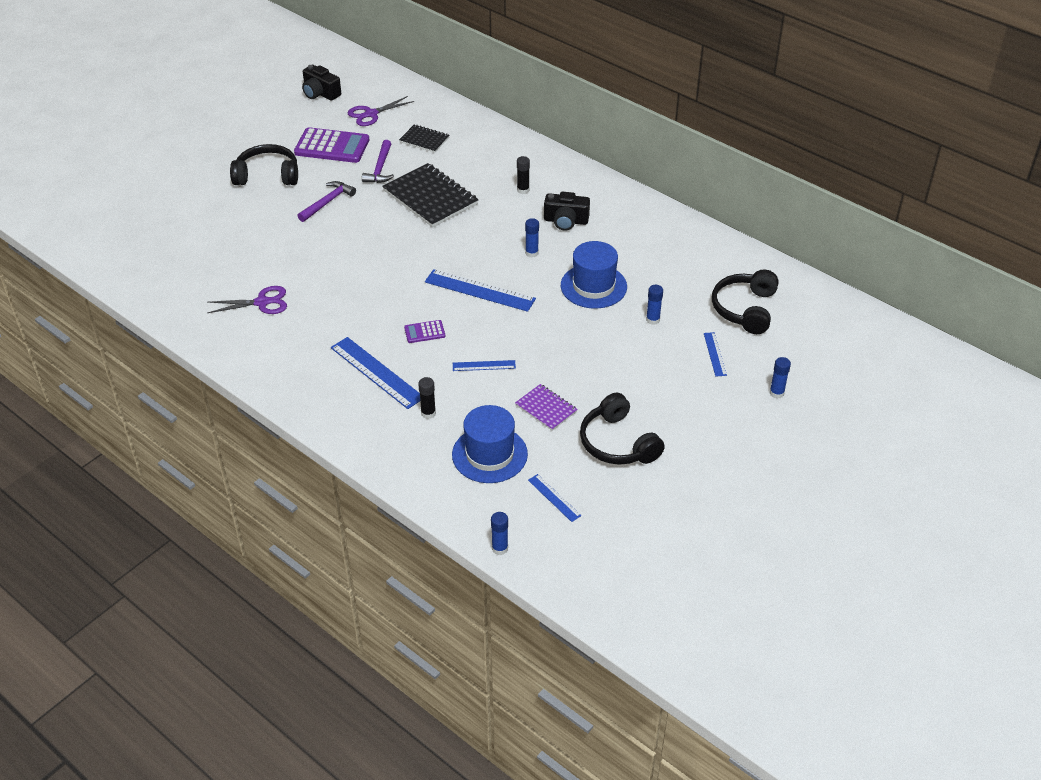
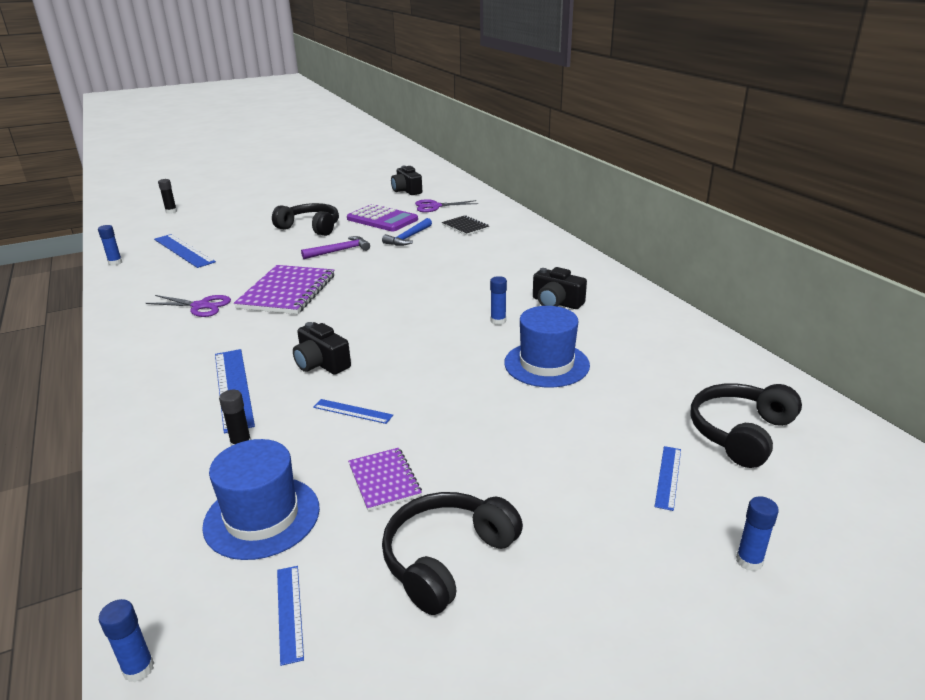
camera: 25 degrees right, 15 degrees down
purple hammer [362,140,394,183] -> blue hammer [382,218,432,246]
black notebook [382,163,478,228] -> none
purple calculator [404,320,445,343] -> black camera [293,322,351,375]
blue ruler [425,269,536,312] -> blue ruler moved to [154,234,216,268]
black glue stick [517,156,530,194] -> black glue stick moved to [158,179,177,214]
black headphones [580,392,665,465] -> black headphones turned 45 degrees clockwise [382,492,523,615]
blue glue stick [646,285,663,325] -> blue glue stick moved to [98,225,122,266]
none -> purple notebook [234,265,334,314]

